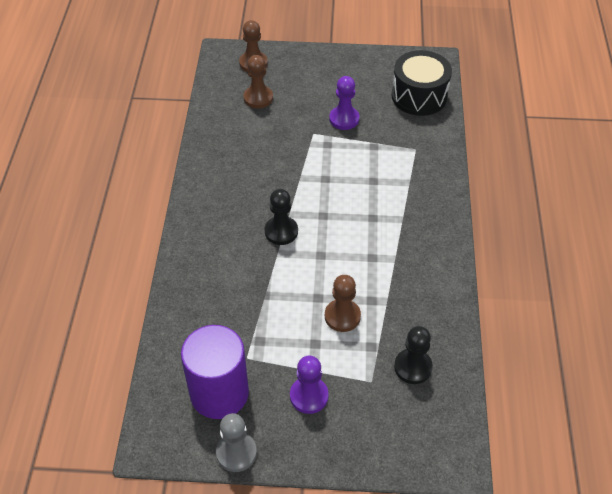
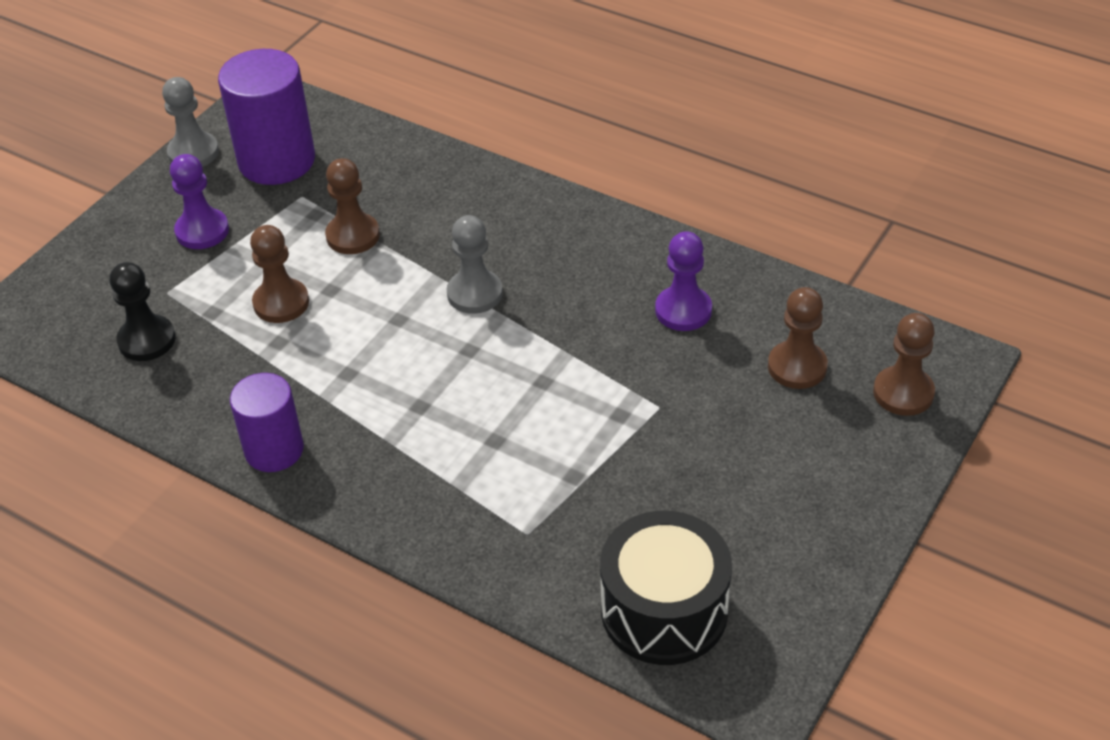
camera: 120 degrees right, 5 degrees down
black pawn [265,189,298,245] -> grey pawn [447,215,503,314]
purple pawn [329,76,360,130] -> purple pawn moved to [655,231,712,331]
none -> purple cylinder [230,373,304,472]
none -> brown pawn [325,158,380,254]

